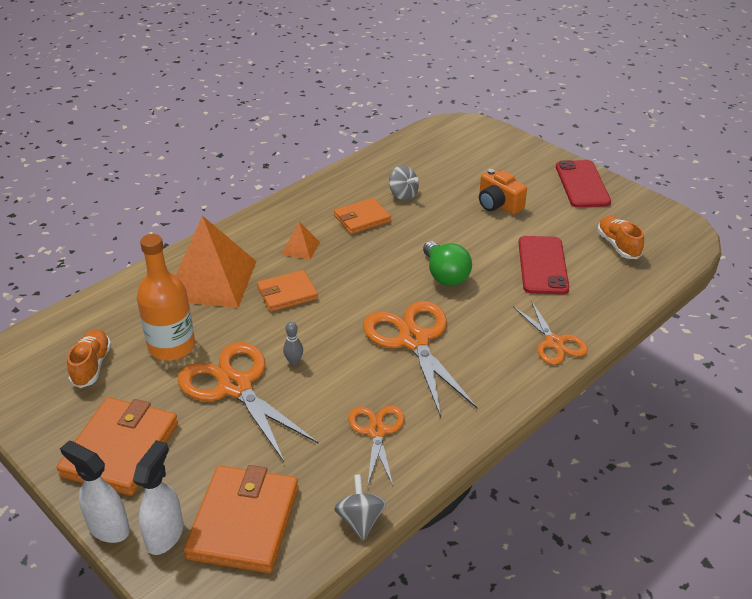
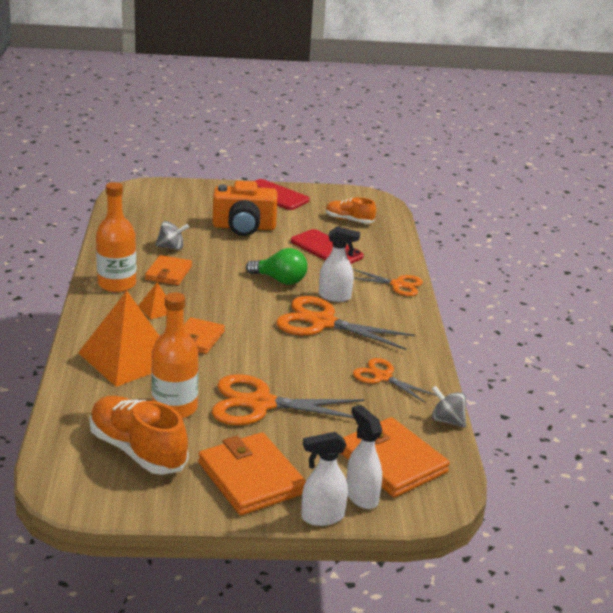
camera: 50 degrees left, 10 degrees down
orange shoe [67,329,111,388] -> orange shoe [89,396,188,475], size x1.72
grey bowling pin [283,322,303,365] -> none
orange camera [479,169,527,215] -> orange camera [213,181,277,236], size x1.53
none -> orange bottle [96,182,136,292]
none -> white spray bottle [319,226,360,302]

